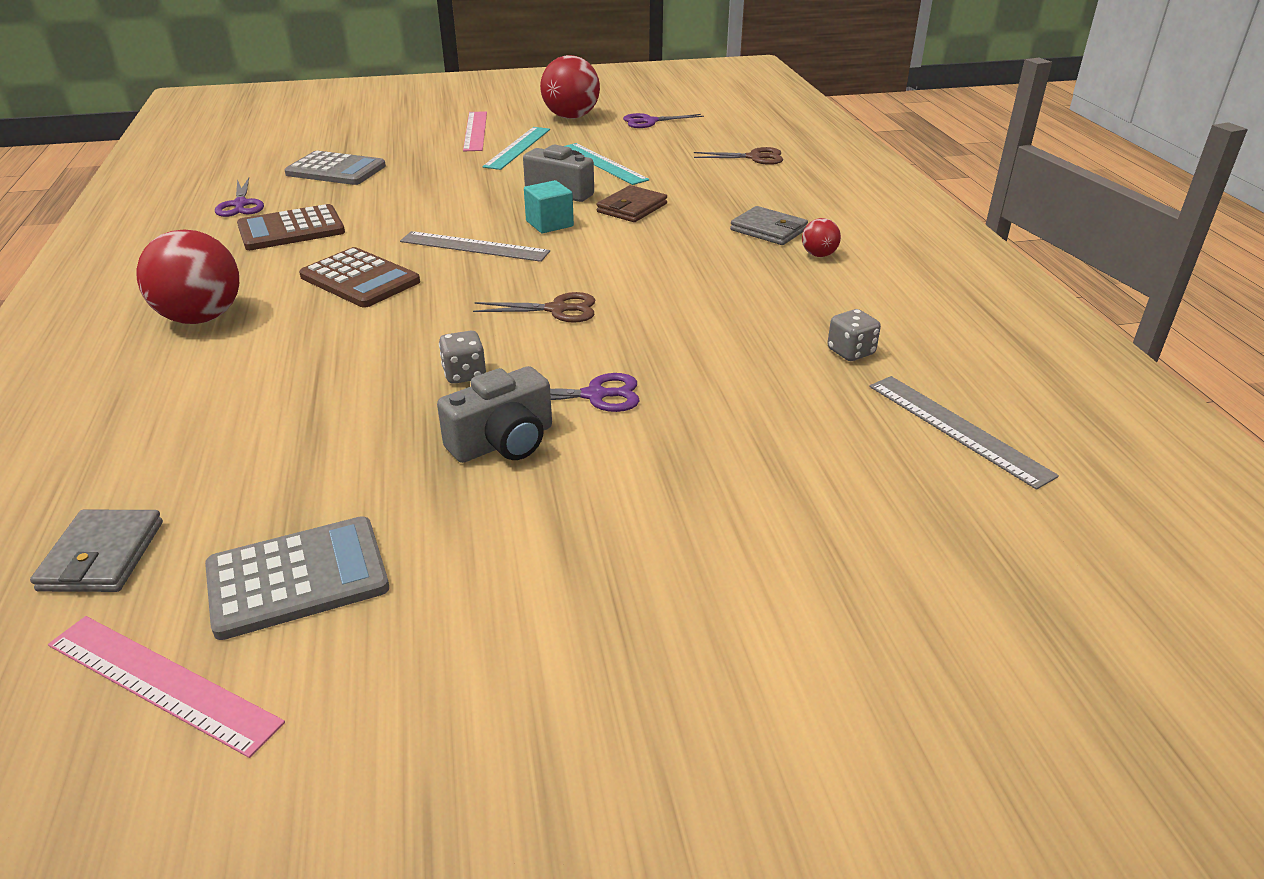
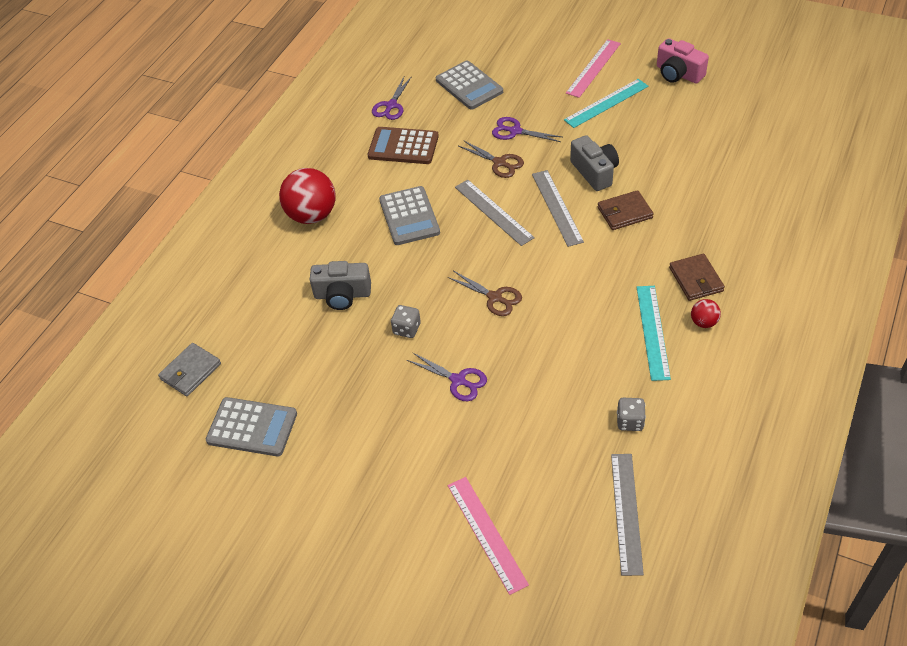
camera: 40 degrees right, 15 degrees up
pink ruler [48,616,285,758] -> pink ruler moved to [448,477,529,595]
brown calculator [299,247,420,308] -> grey calculator [379,186,440,245]
grey camera [437,366,552,463] -> grey camera moved to [310,261,371,310]
turquoise cube [524,180,574,233] -> grey ruler [532,170,584,247]
red ball [540,55,600,119] -> pink camera [657,38,709,84]
turquoise ruler [565,143,649,185] -> turquoise ruler moved to [637,286,671,381]
purple scissors [623,113,704,128] -> purple scissors moved to [492,117,562,142]
brown scissors [694,147,783,165] -> brown scissors moved to [459,140,524,178]
grey wallet [730,206,808,245] -> brown wallet [669,254,725,301]

